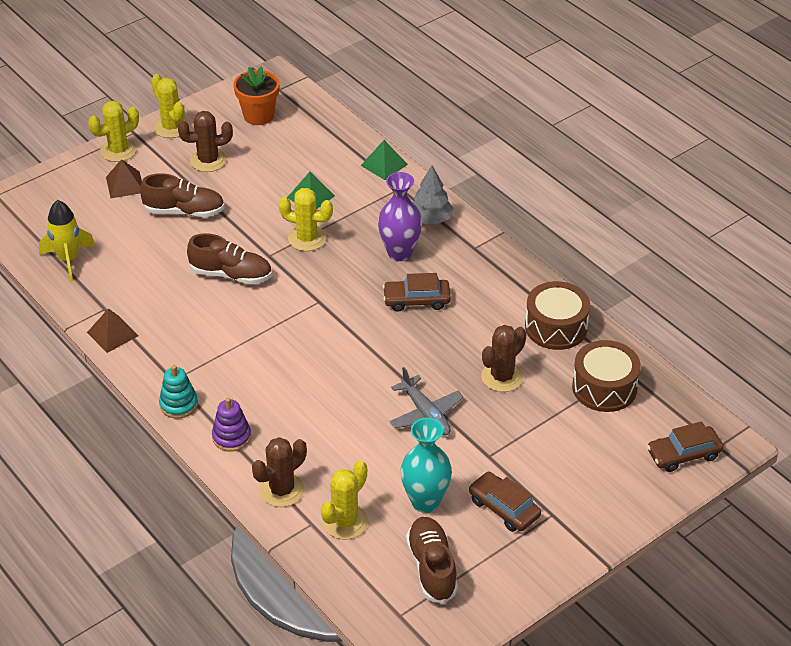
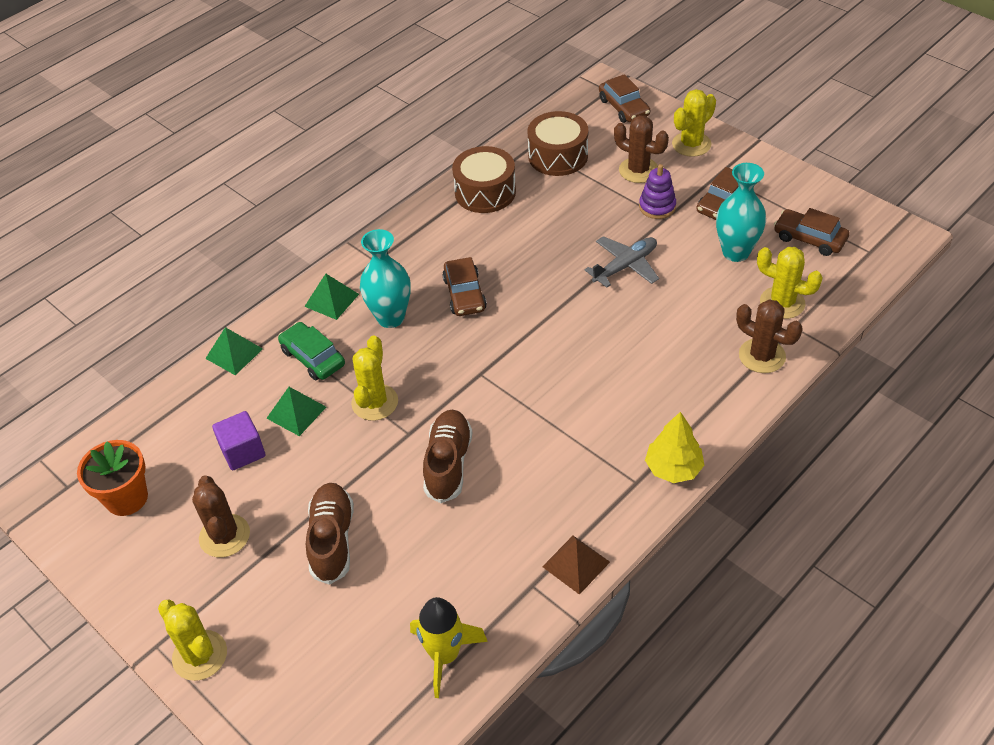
camera: 95 degrees left, 5 degrees up
brown pyramid [106,159,142,198] -> none
yellow cactus [151,74,190,138] -> yellow cactus moved to [672,89,716,157]
turquoise stacking toy [159,365,198,419] -> yellow tree [645,412,704,483]
purple stacking toy [212,397,251,452] -> purple stacking toy moved to [639,164,676,219]
purple vase [378,172,422,261] -> turquoise vase [360,229,411,328]
brown shoe [406,517,458,604] -> brown car [774,208,849,256]
grey tree [413,166,454,224] -> green pyramid [304,274,359,320]
brown cactus [481,325,527,392] -> brown cactus moved to [614,115,669,183]
none -> purple cube [212,411,265,470]
none -> green car [278,322,345,380]

